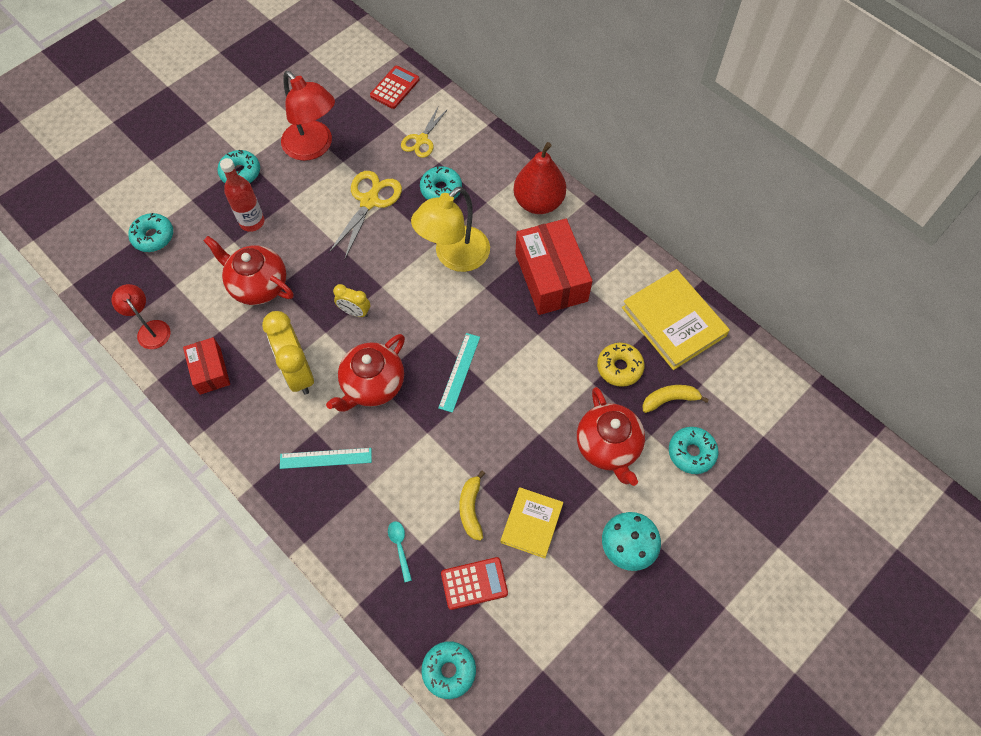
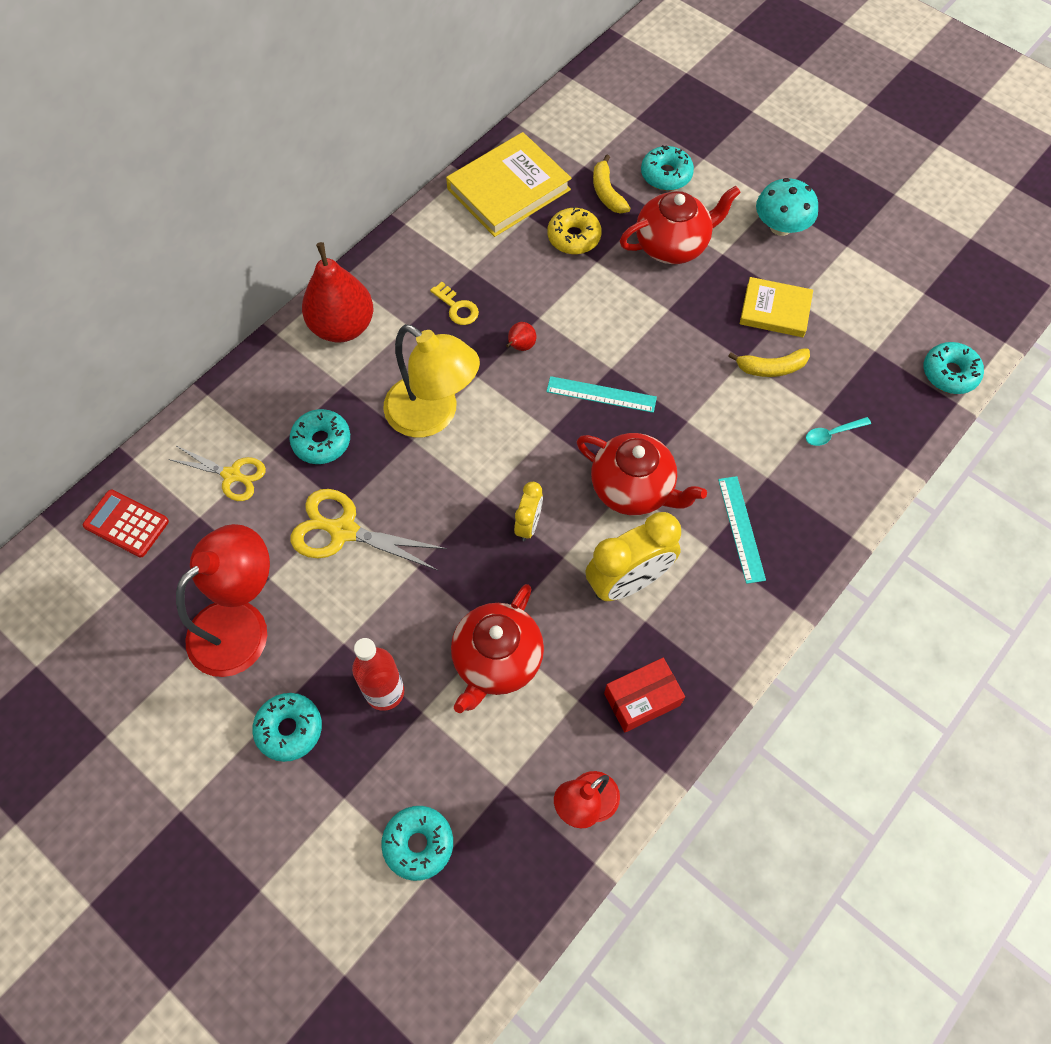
camera: 95 degrees left, 0 degrees up
red calculator [441,557,508,610] -> none
red box [515,219,592,315] -> yellow key [430,282,479,325]
none -> red pear [506,322,536,351]

